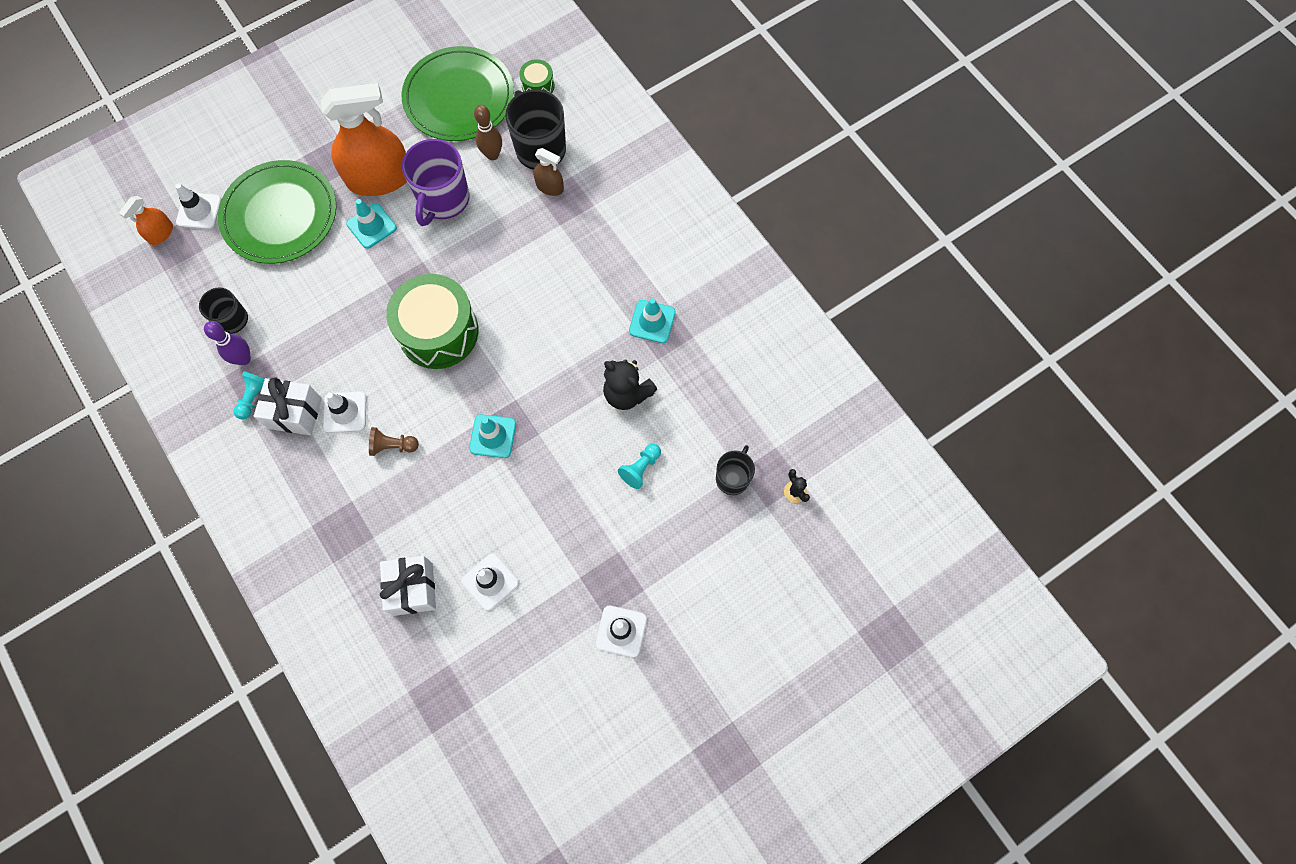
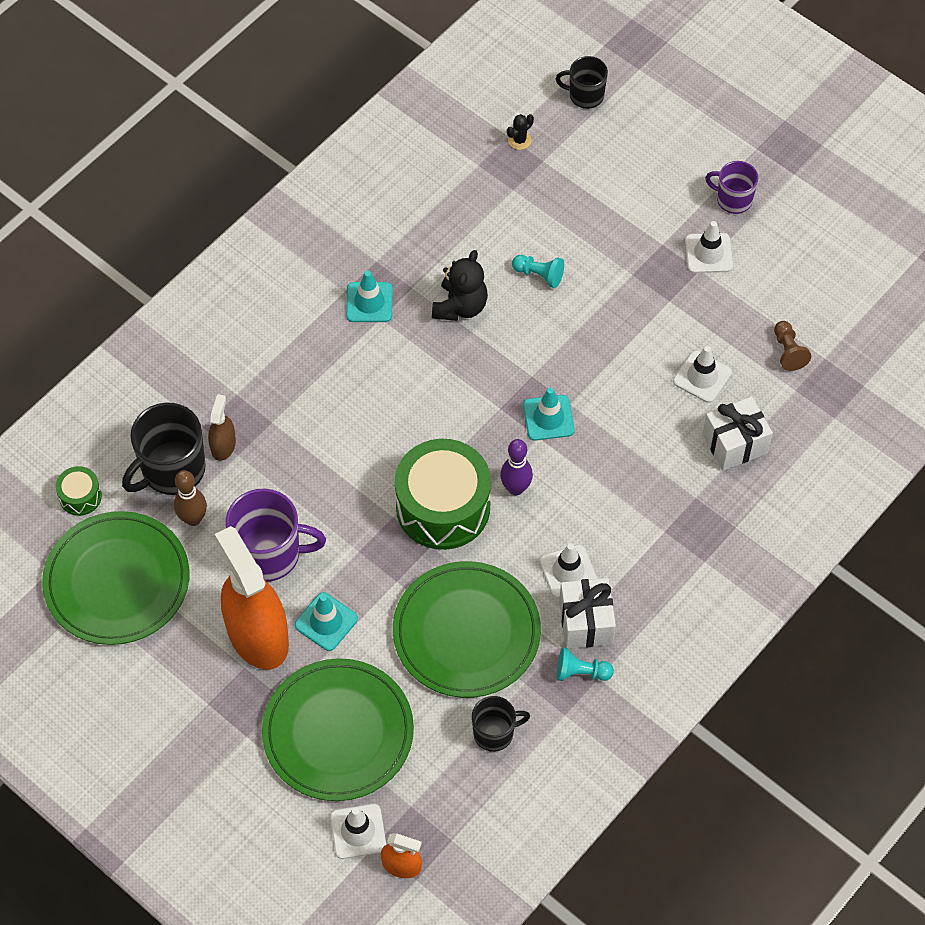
camera: 105 degrees left, 10 degrees down
purple bowling pin [204,321,251,365] -> purple bowling pin moved to [500,439,533,495]
brown pawn [369,427,419,456] -> brown pawn moved to [774,321,811,371]
black mug [716,445,755,495] -> black mug moved to [556,56,608,109]
none -> green plate [393,561,541,698]
none -> purple mug [705,161,758,214]

